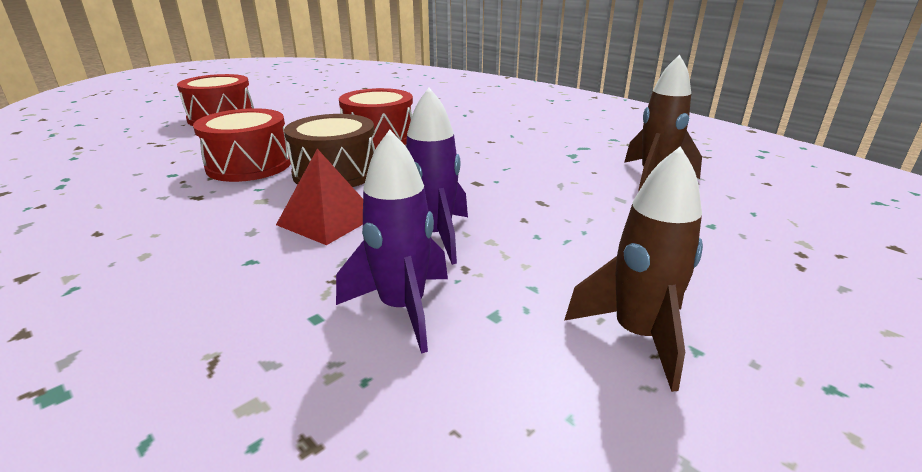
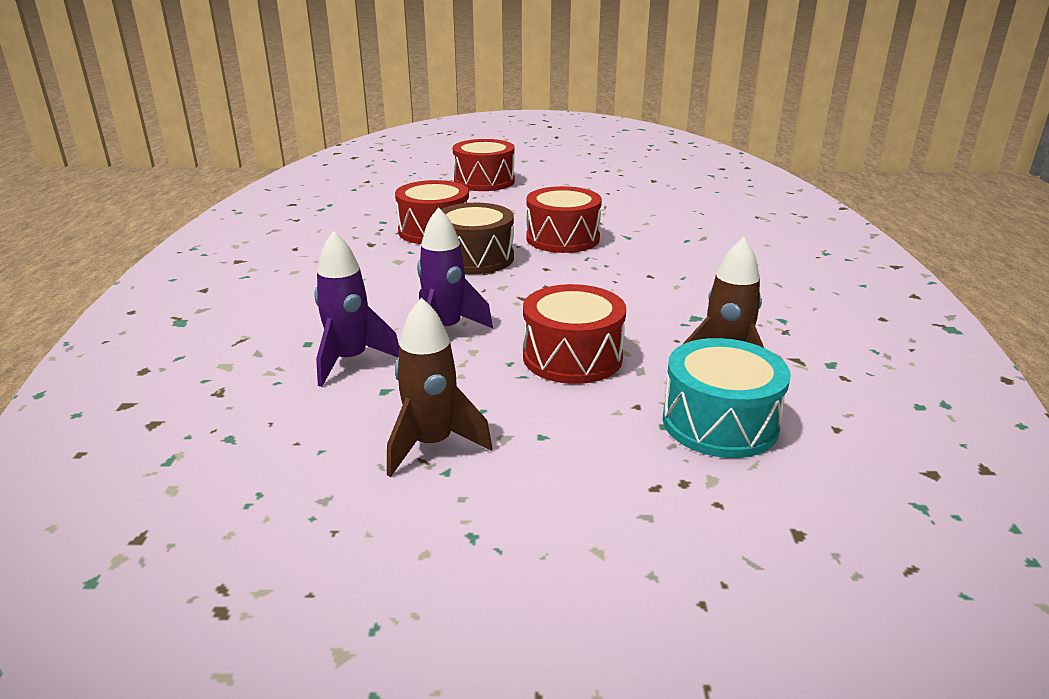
camera: 45 degrees right, 0 degrees up
red pyramid [276,149,363,245] -> none
none -> red drum [523,284,626,384]
none -> turquoise drum [663,338,791,458]

